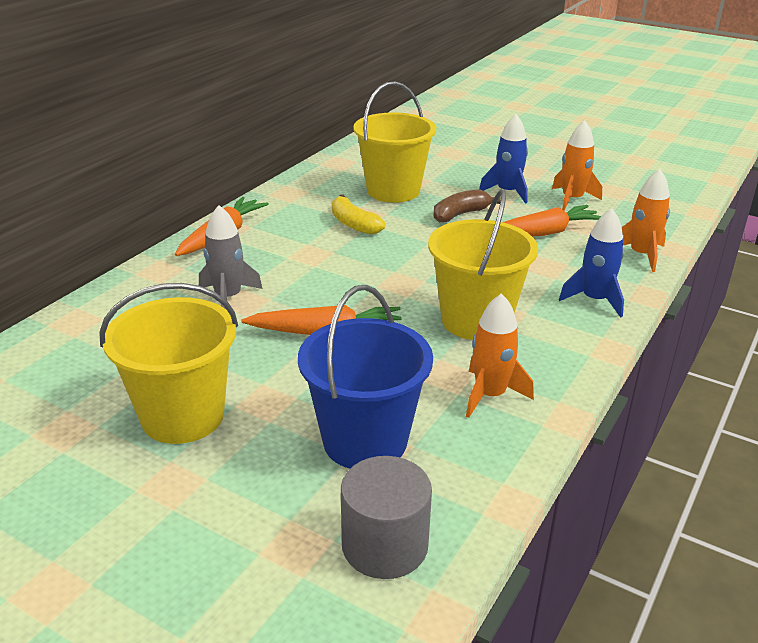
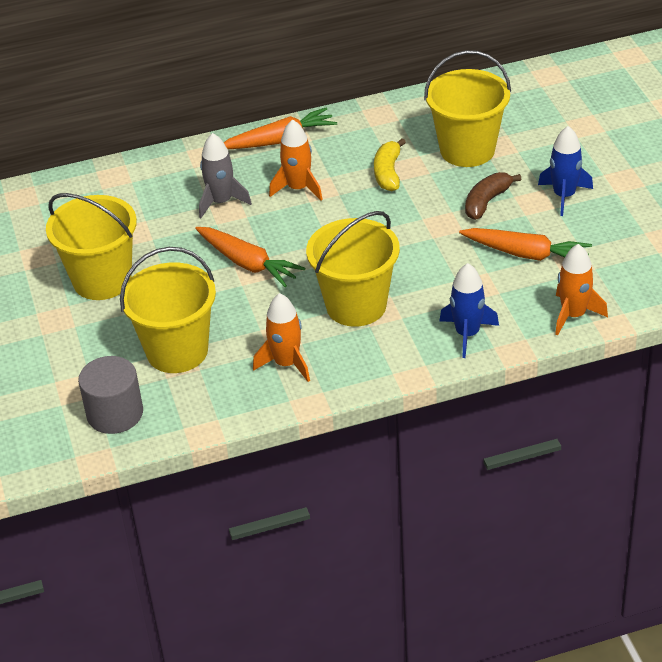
camera: 45 degrees right, 10 degrees up
blue bucket [298,285,433,469] -> yellow bucket [120,247,216,373]
brown banana [434,189,501,222] -> brown banana turned 60 degrees counterclockwise [465,172,521,220]
orange rocket [552,120,602,211] -> orange rocket moved to [269,119,323,200]

